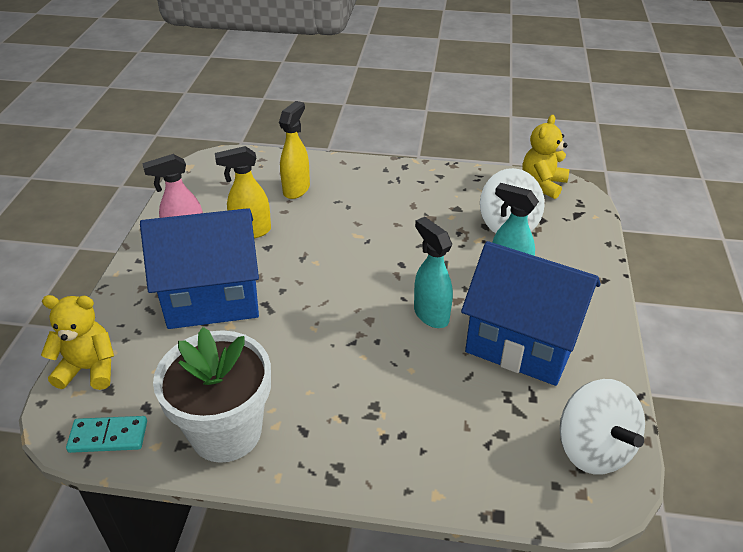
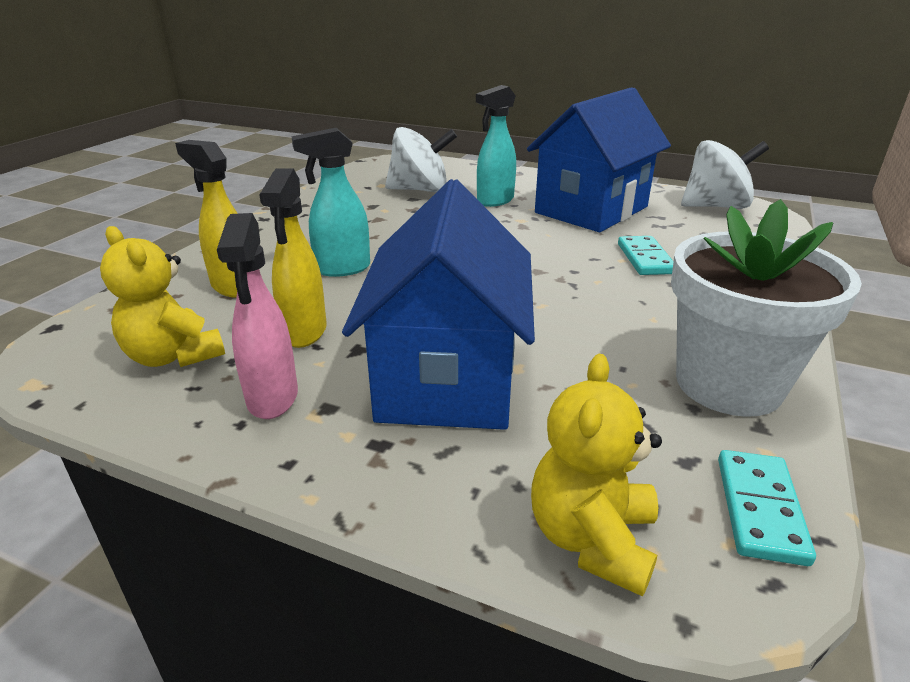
camera: 75 degrees left, 10 degrees down
turquoise spray bottle [414,217,453,328] -> turquoise spray bottle moved to [291,128,370,277]
yellow teddy bear [522,115,569,199] -> yellow teddy bear moved to [100,226,225,367]
none -> turquoise domino [618,236,673,275]

